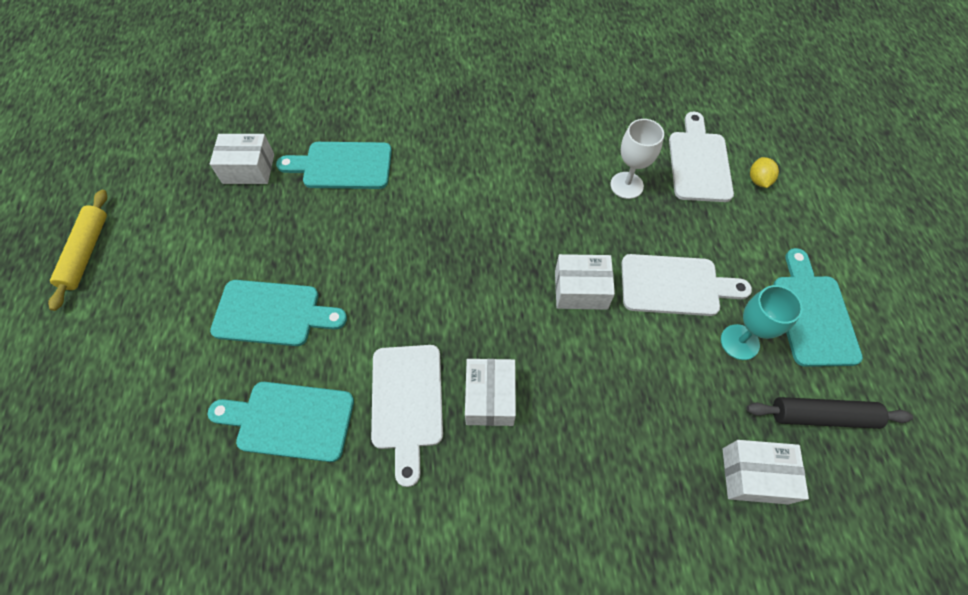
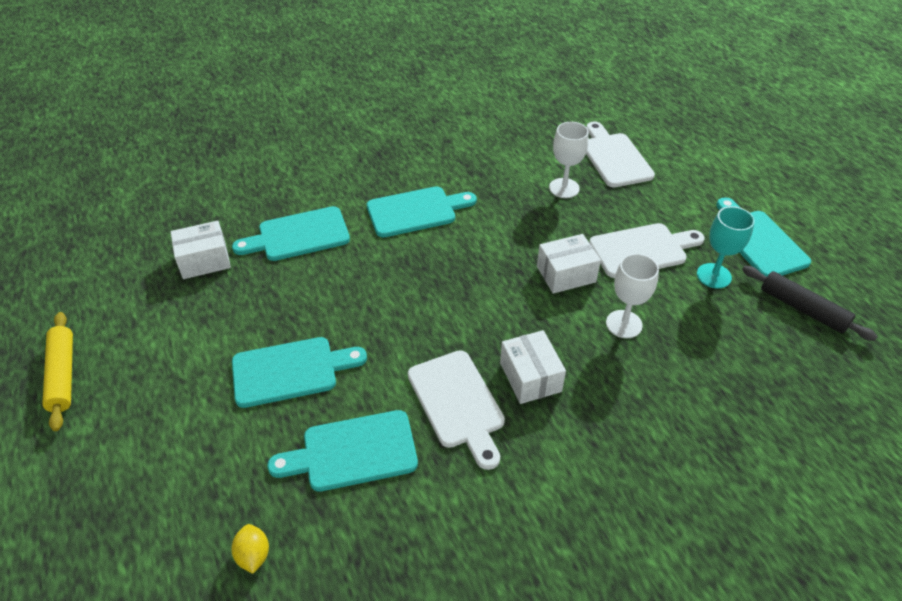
camera: 20 degrees left, 15 degrees down
white box [723,440,809,504] -> none
black rolling pin [747,397,913,429] -> black rolling pin turned 60 degrees clockwise [742,266,878,341]
yellow lemon [750,157,779,188] -> yellow lemon moved to [231,524,269,574]
none -> turquoise cutting board [367,187,477,237]
none -> white goblet [606,254,659,338]

